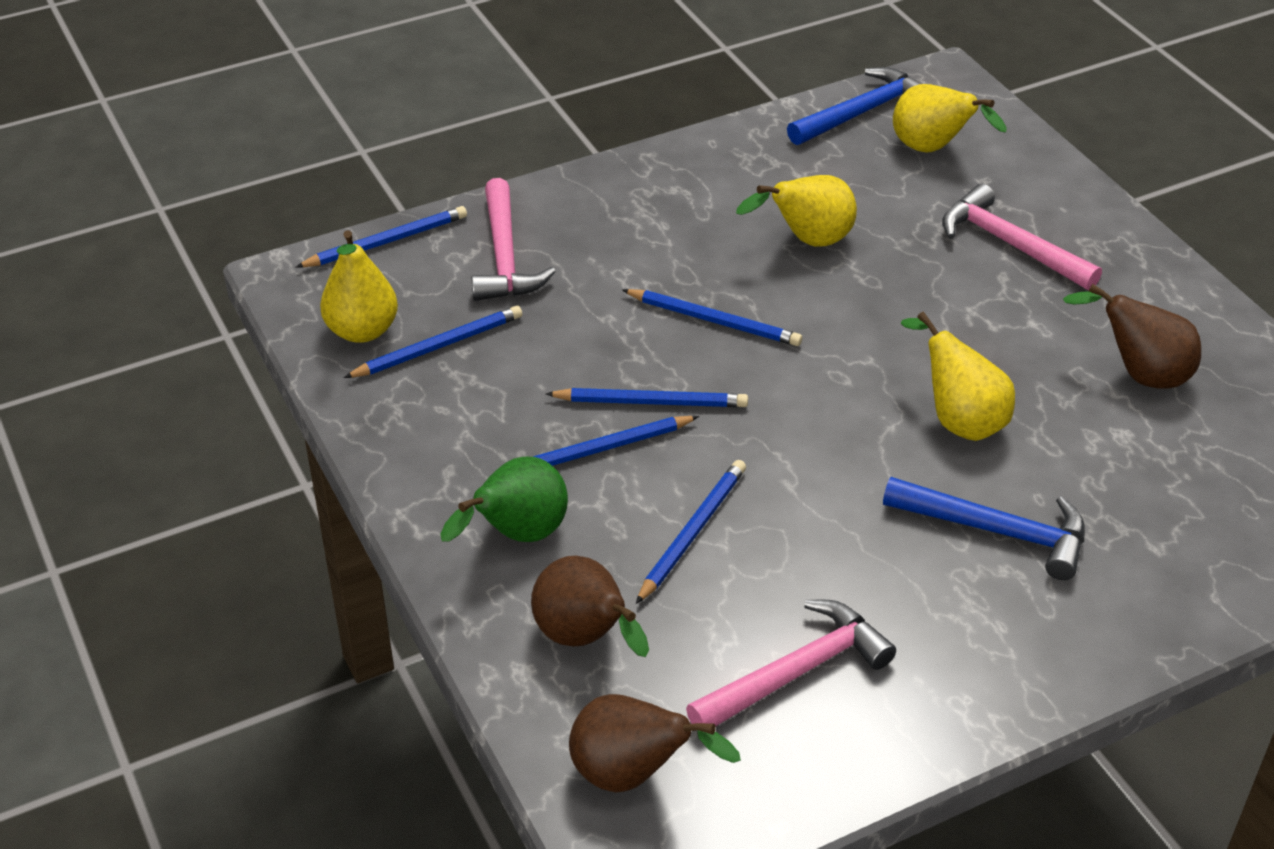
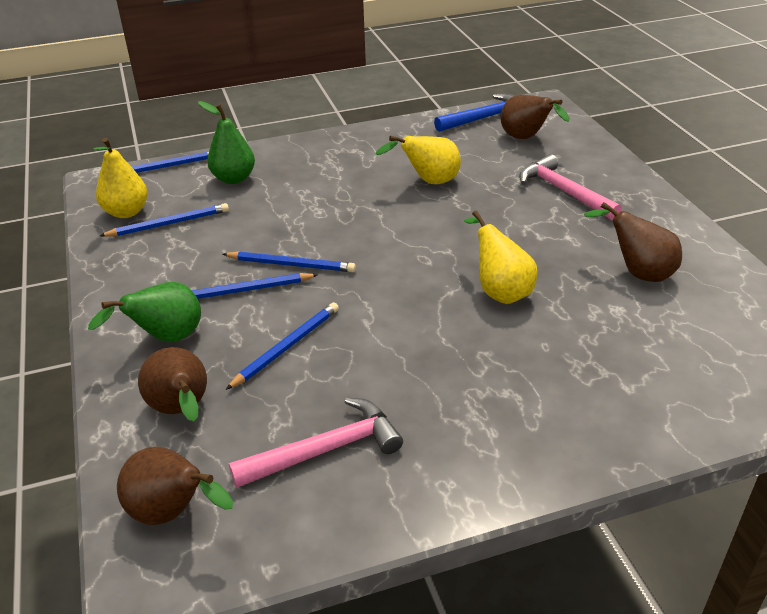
camera: 10 degrees right, 5 degrees down
pink hammer [471,178,556,301] -> green pear [198,101,255,184]
blue pencil [622,289,802,346] -> none
blue hammer [883,477,1085,580] -> none
yellow pear [893,84,1007,152] -> brown pear [501,95,570,139]

